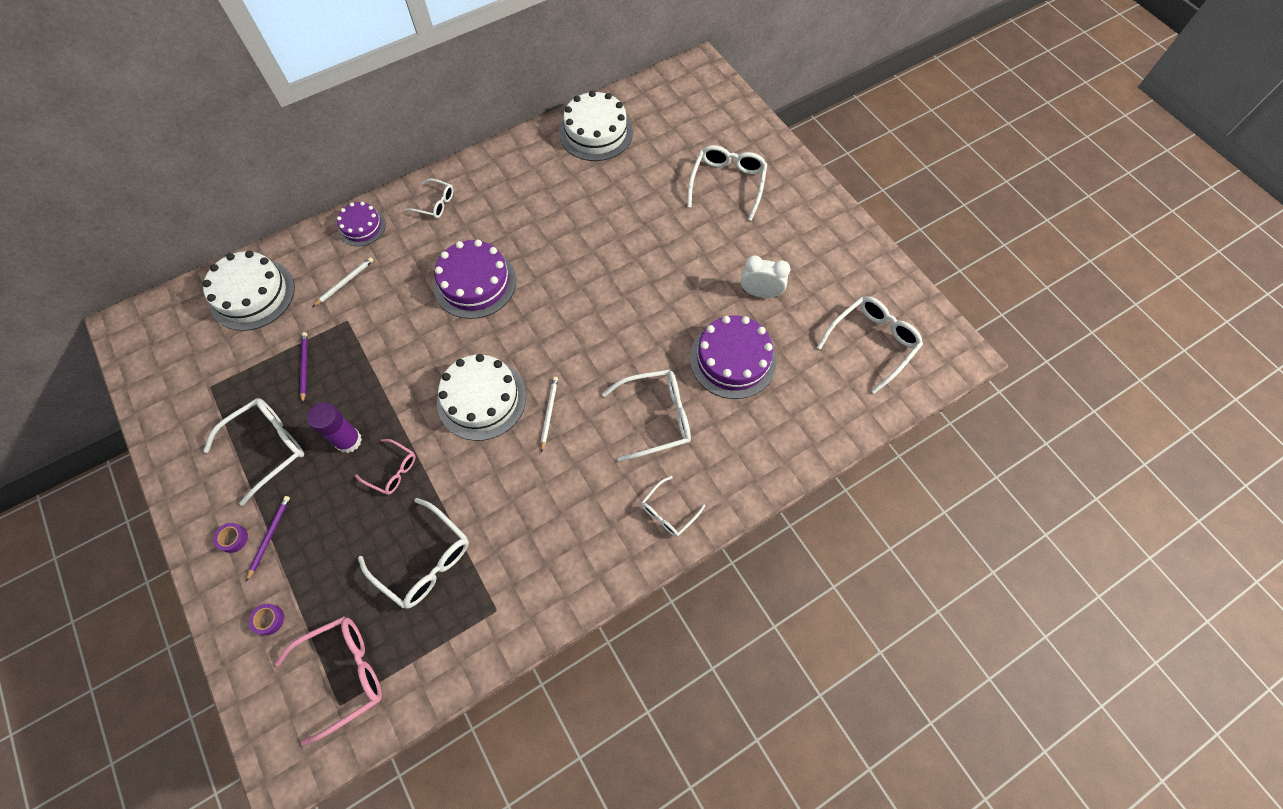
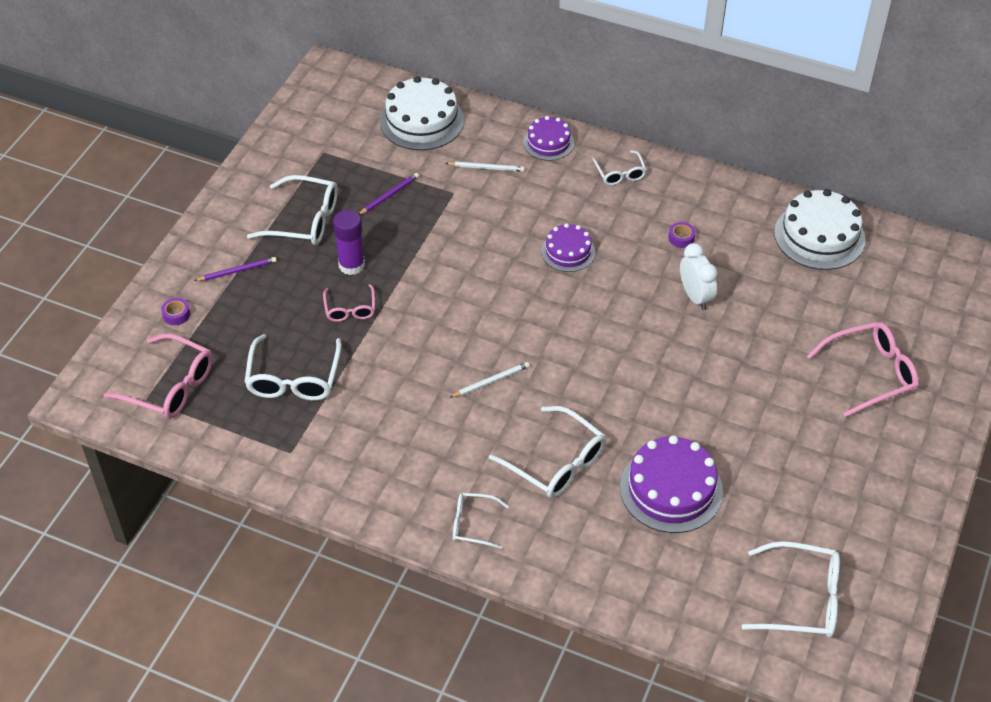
camera: 55 degrees right, 15 degrees down
purple tape [213,523,248,553] -> purple tape moved to [668,222,695,248]
purple cake [434,240,516,319] -> purple cake [541,223,595,272], size x0.59
white cake [437,354,526,441] -> none
white glasses [687,145,767,221] -> pink glasses [807,322,919,417]
white clock [741,256,790,298] -> white clock moved to [680,243,718,310]

